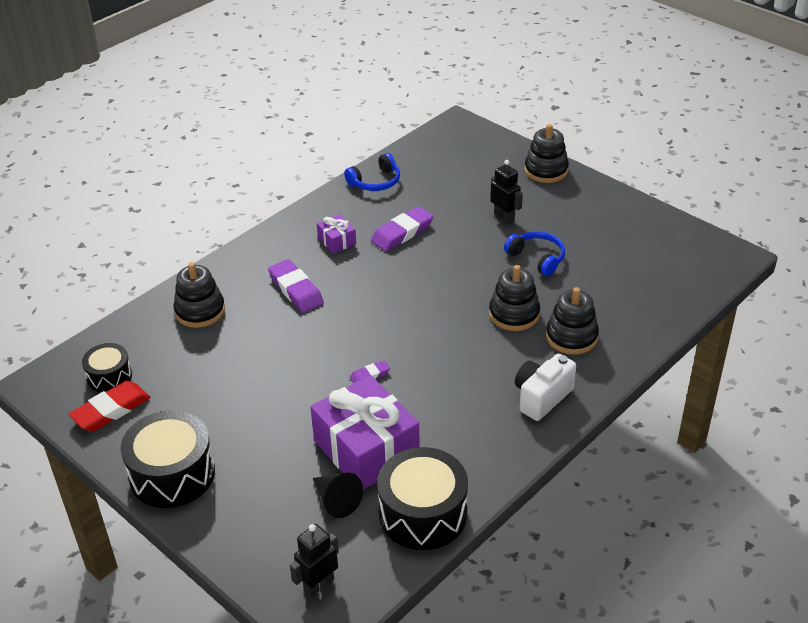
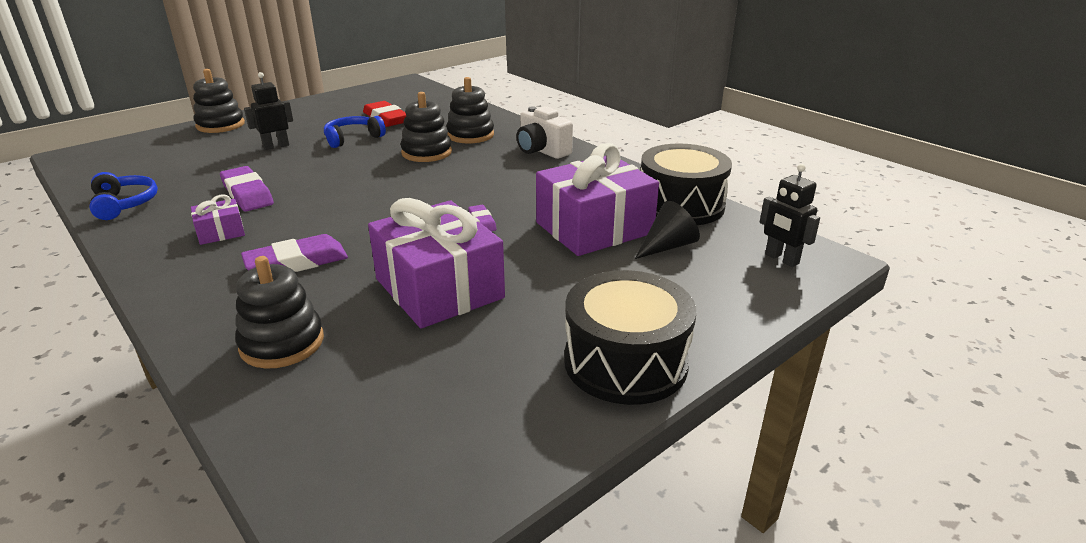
camera: 85 degrees left, 10 degrees down
red eraser [69,381,150,432] -> red eraser moved to [363,101,406,127]
black drum [82,343,132,392] -> none
none -> purple gift [368,198,505,328]

